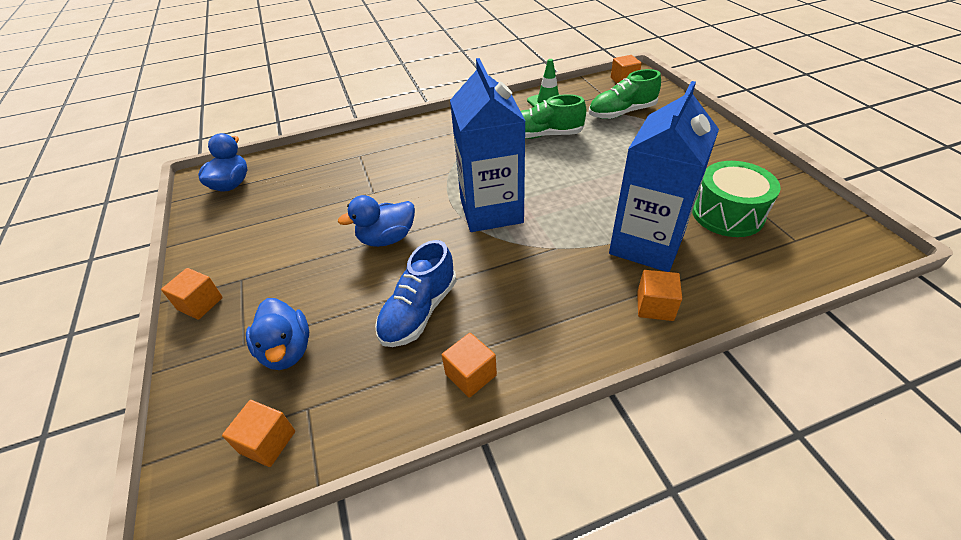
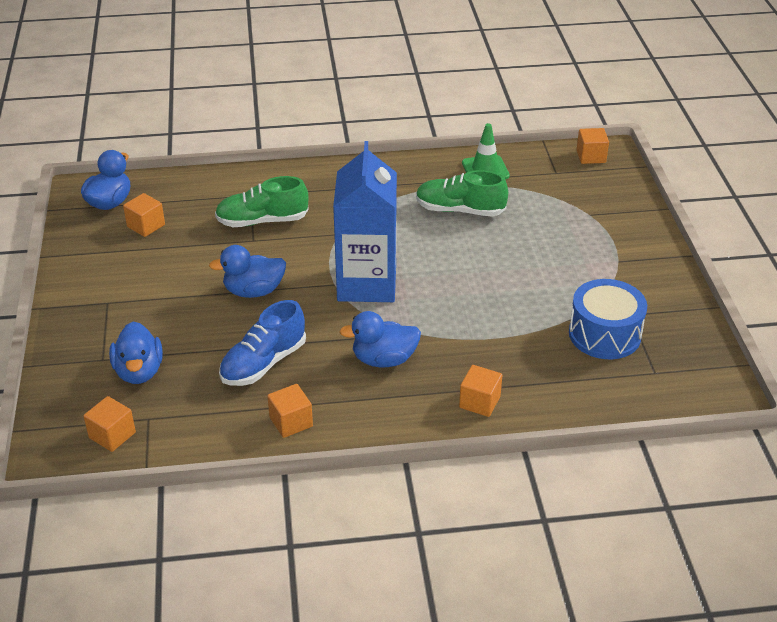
camera: 10 degrees right, 5 degrees down
orange cube [161,268,223,320] -> orange cube moved to [123,193,165,237]
green shoe [589,69,661,119] -> green shoe moved to [215,176,308,227]
blue carton [609,81,719,272] -> none
green drum [692,161,781,237] -> blue drum [569,279,647,359]
none -> blue duck [340,311,421,367]

